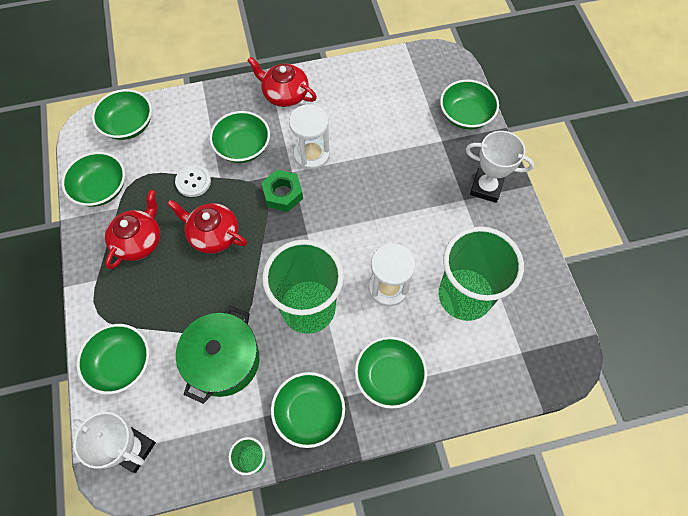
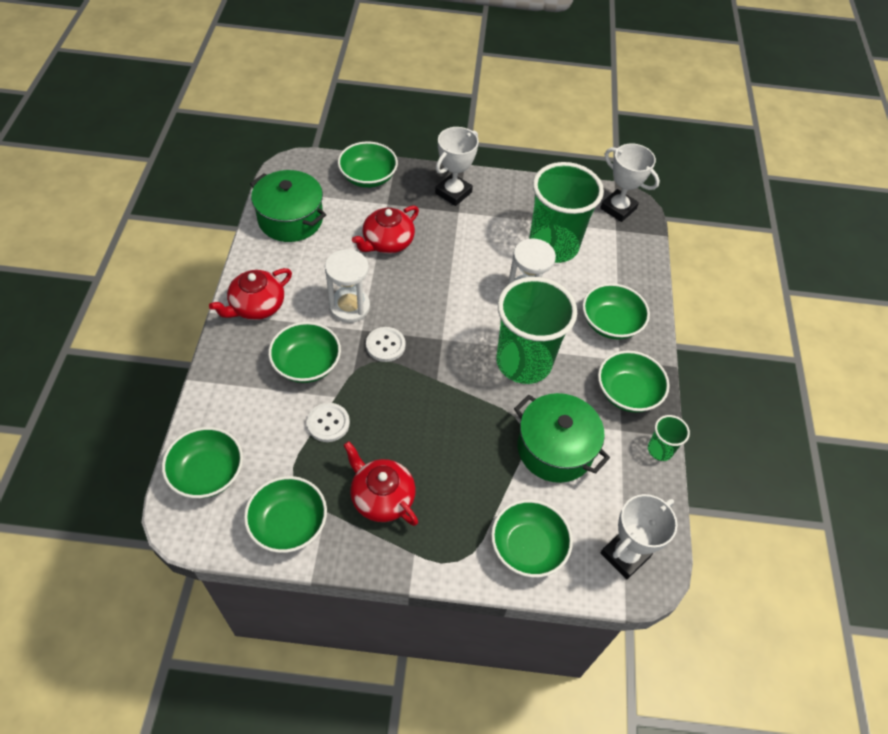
camera: 75 degrees left, 10 degrees down
red teapot [167,200,247,254] -> red teapot moved to [352,205,419,254]
green nut [261,170,303,212] -> white button [366,327,406,362]
none -> green pot [250,170,326,242]
none -> white trophy [600,144,660,222]

